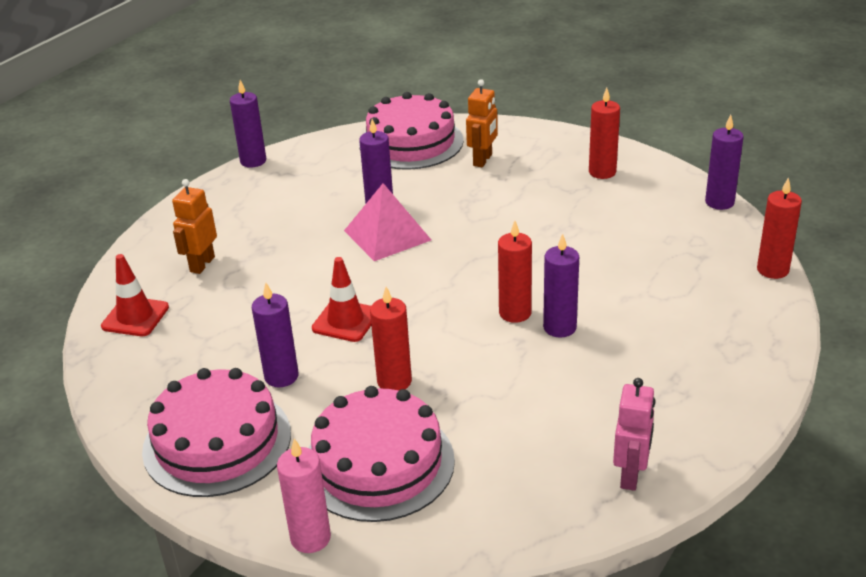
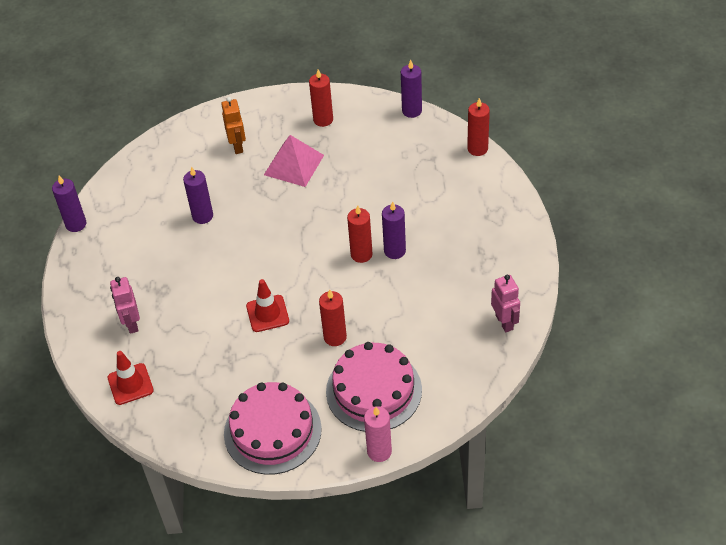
camera: 35 degrees left, 15 degrees up
orange robot [172,179,217,274] -> pink robot [110,277,140,334]
purple candle [252,283,299,387] -> none
pink pyramid [344,183,431,261] -> pink pyramid moved to [264,135,324,187]
pink cake [359,92,464,170] -> none

